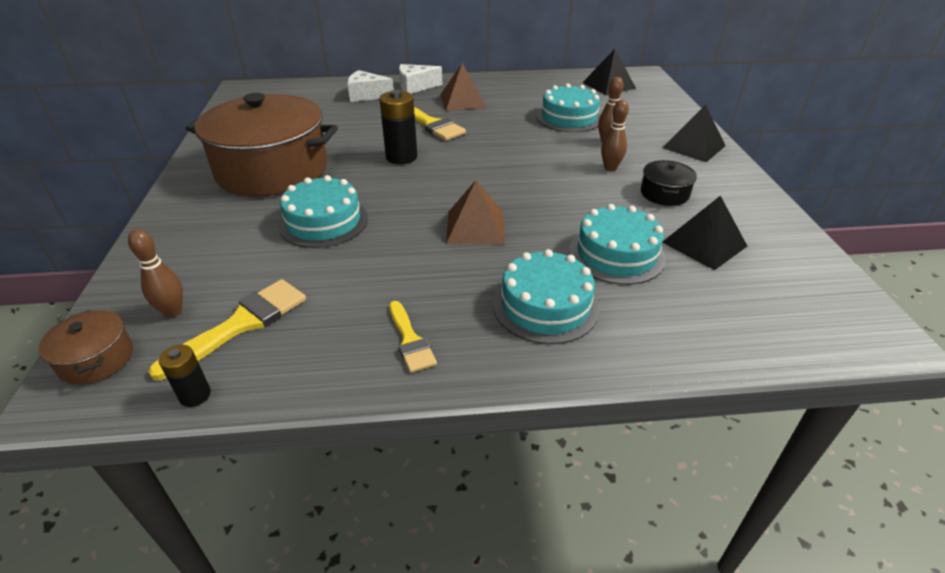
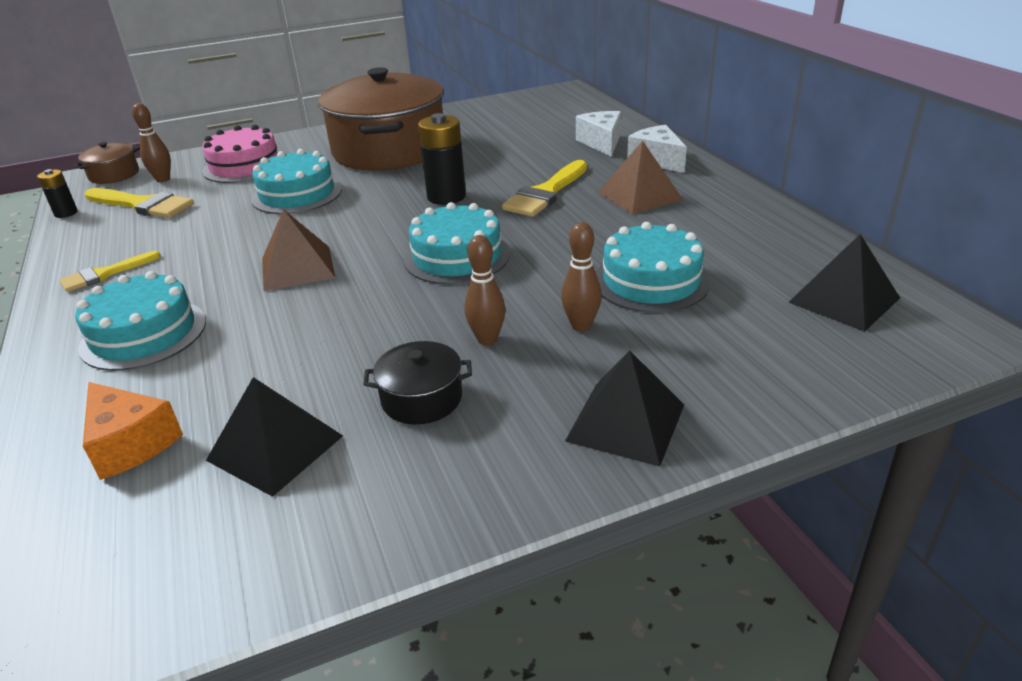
camera: 75 degrees right, 5 degrees down
turquoise cake [569,204,666,285] -> turquoise cake moved to [404,202,510,284]
none -> orange cheese [83,382,183,480]
none -> pink cake [202,125,278,183]

